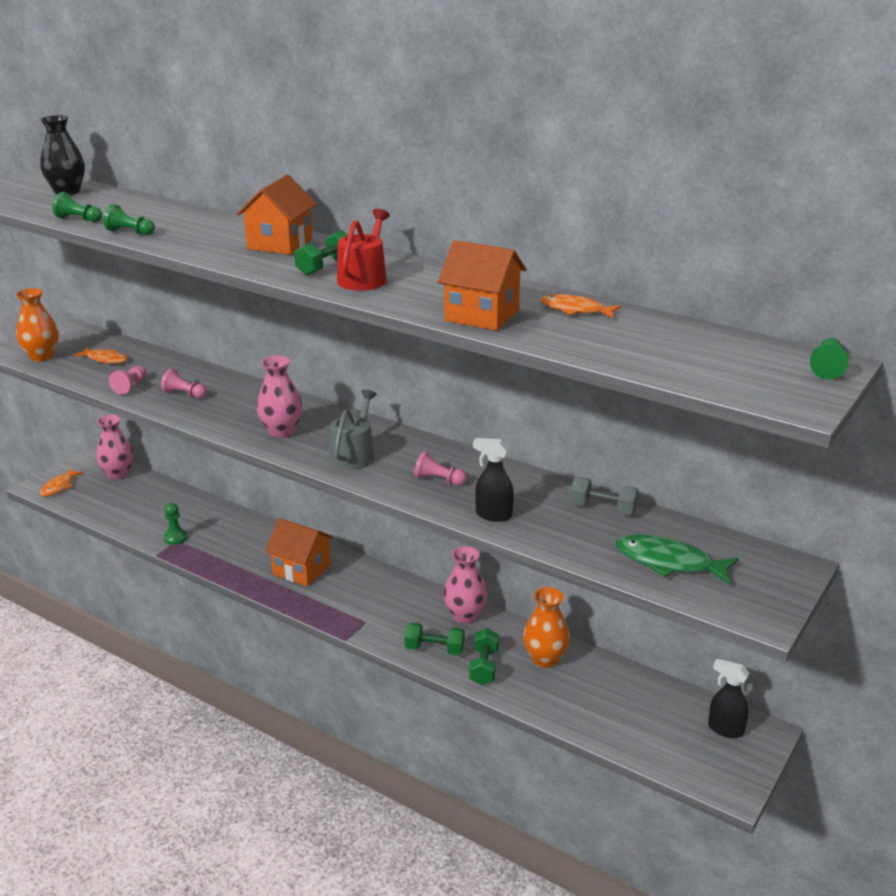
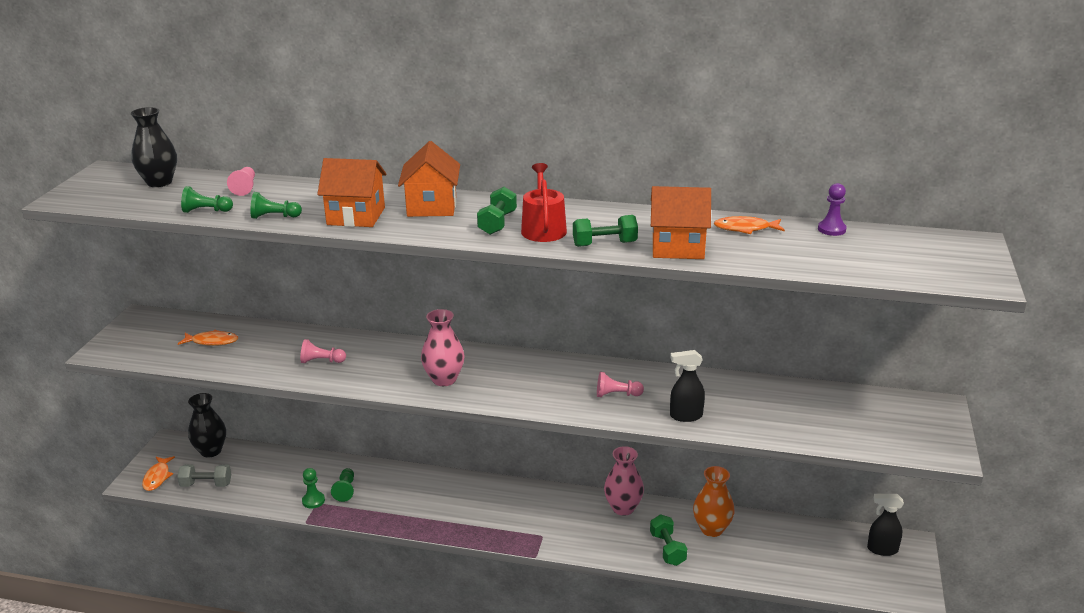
camera: 20 degrees left, 0 degrees up
orange vase [16,288,58,362] -> none
pink vase [96,415,133,480] -> black vase [188,393,226,458]
pink pawn [109,366,146,395] -> pink pawn moved to [227,167,255,196]
orange house [265,518,334,586] -> orange house moved to [317,158,387,227]
grey watering can [329,390,377,470] -> none
green dumbbell [404,623,465,655] -> green dumbbell moved to [573,215,638,247]
grey dumbbell [570,477,639,515] -> grey dumbbell moved to [177,465,231,487]
green fish [616,534,739,585] -> none
green pawn [810,338,848,379] -> green pawn moved to [331,468,354,502]
none -> purple pawn [818,183,847,236]

